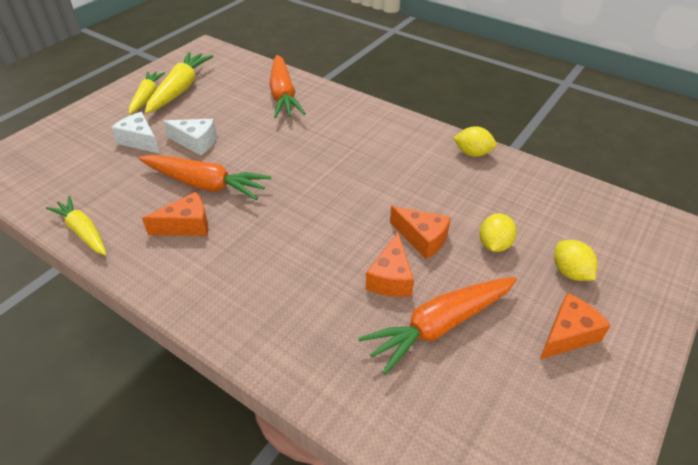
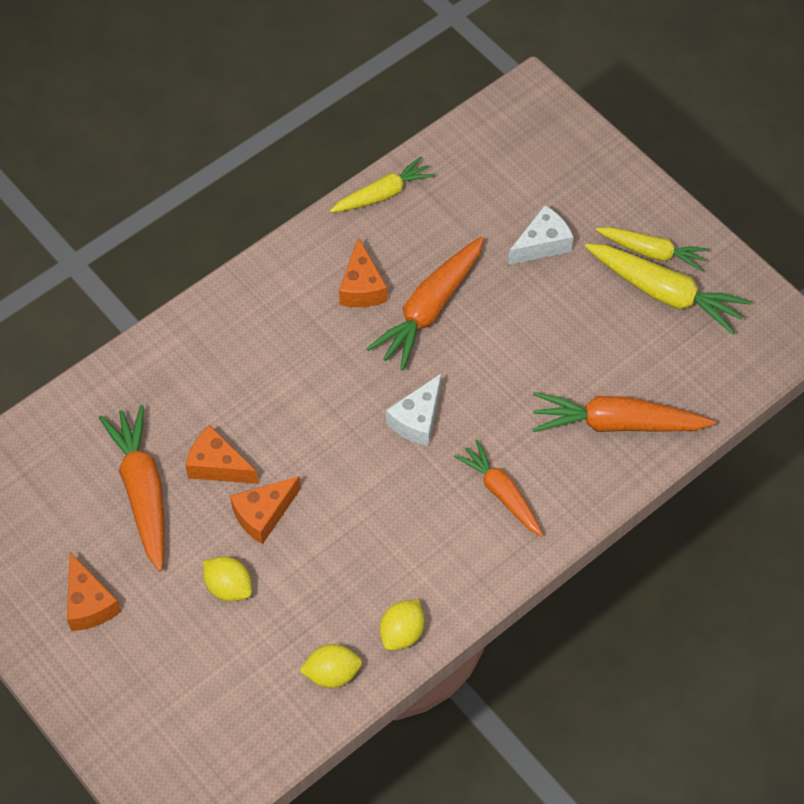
camera: 105 degrees right, 15 degrees up
white cheese [163,119,217,156] -> white cheese moved to [386,373,442,446]
yellow lemon [554,240,598,281] -> yellow lemon moved to [299,644,362,688]
none -> orange carrot [454,440,543,537]

